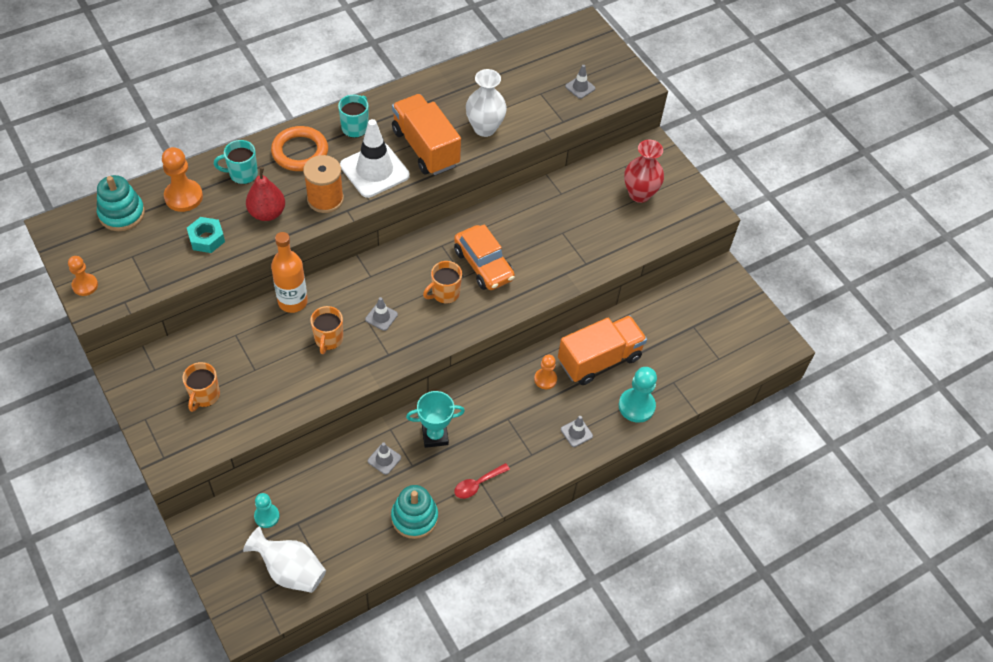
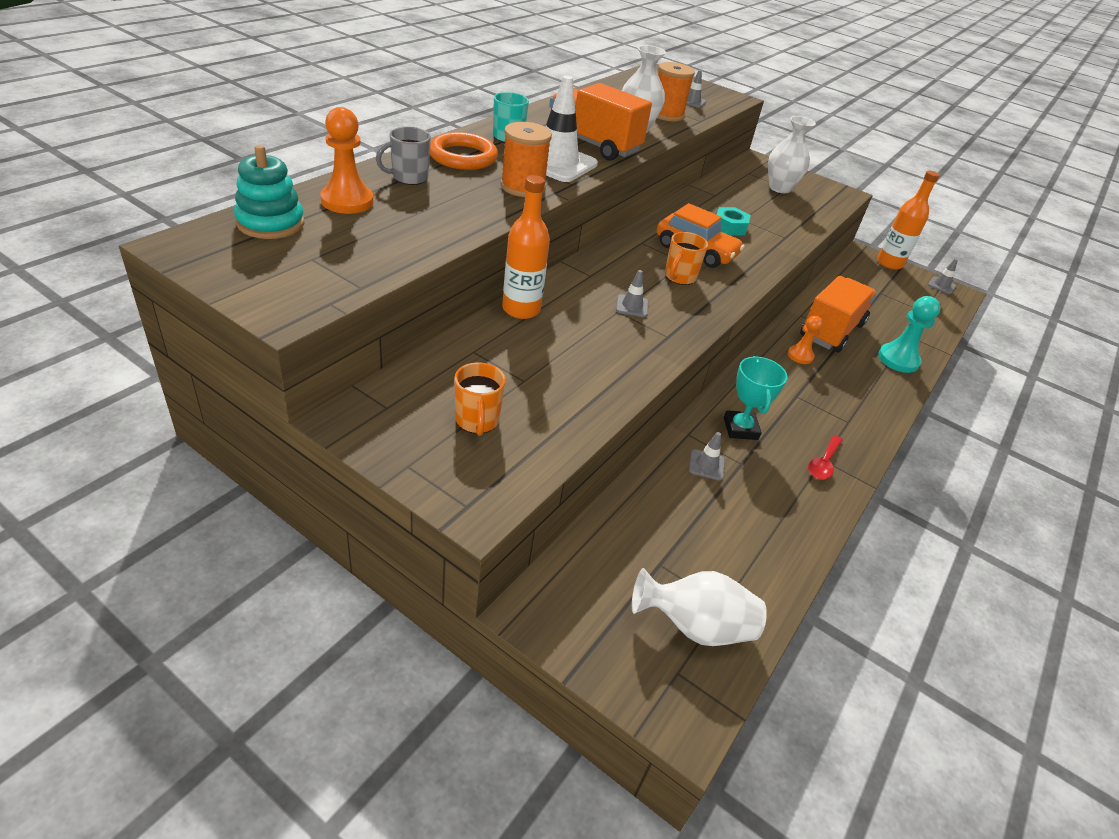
camera: 25 degrees left, 15 degrees down
orange pawn [68,256,98,296] -> none
turquoise nut [187,217,225,253] -> turquoise nut moved to [717,207,751,236]
turquoise mug [214,140,258,184] -> grey mug [376,127,431,185]
red pear [246,167,285,221] -> none
turquoise pawn [254,493,280,528] -> none
orange mug [310,306,343,354] -> none
turquoise stacking toy [391,485,438,539] -> none
turquoise trophy [406,391,465,448] -> turquoise trophy turned 60 degrees counterclockwise [724,356,788,440]
grey traffic cone [561,416,593,447] -> grey traffic cone moved to [928,259,958,294]
red vase [624,140,664,203] -> white vase [768,116,816,193]
none -> orange spool [657,62,695,122]
none -> orange bottle [877,171,940,270]

